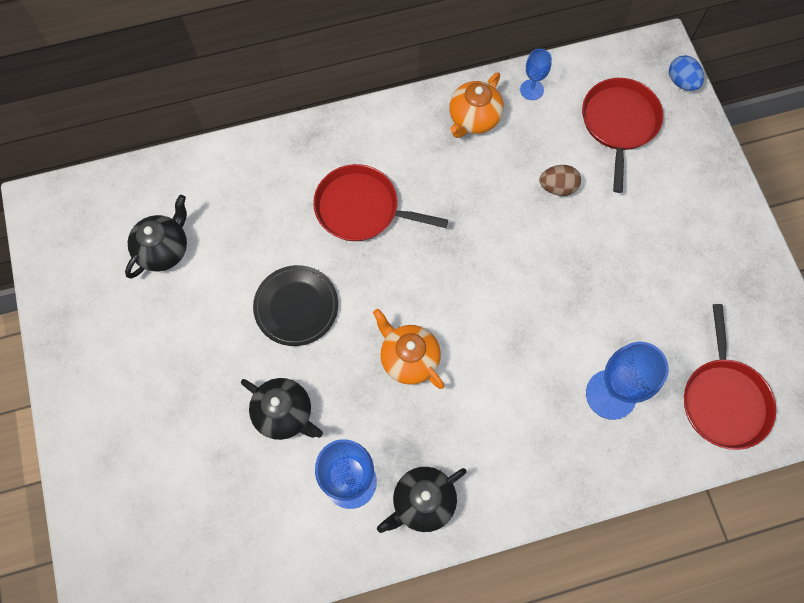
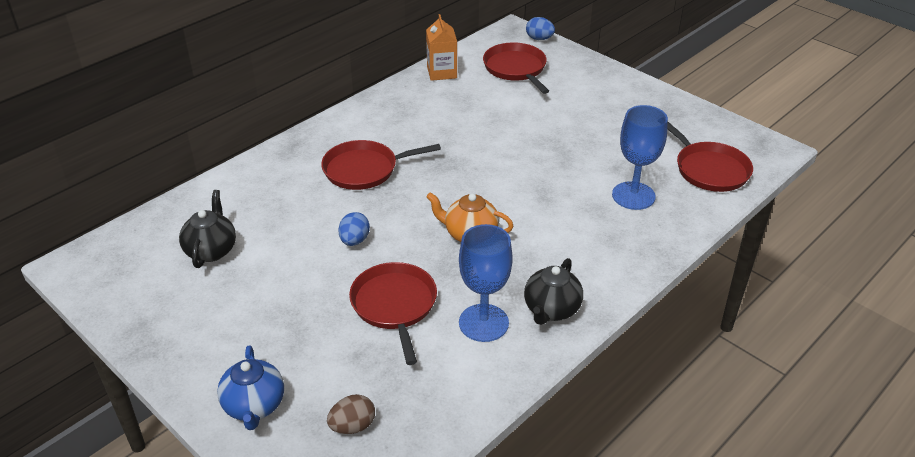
camera: 30 degrees left, 30 degrees down
black teapot [241,378,323,440] -> red pan [349,262,437,365]
black plate [253,265,338,346] -> blue egg [338,212,370,246]
orange teapot [449,72,504,138] -> none
blue goblet [520,49,552,100] -> orange carton [426,14,457,81]
brown egg [539,165,581,196] -> brown egg moved to [327,394,375,434]
none -> blue teapot [217,345,284,430]

